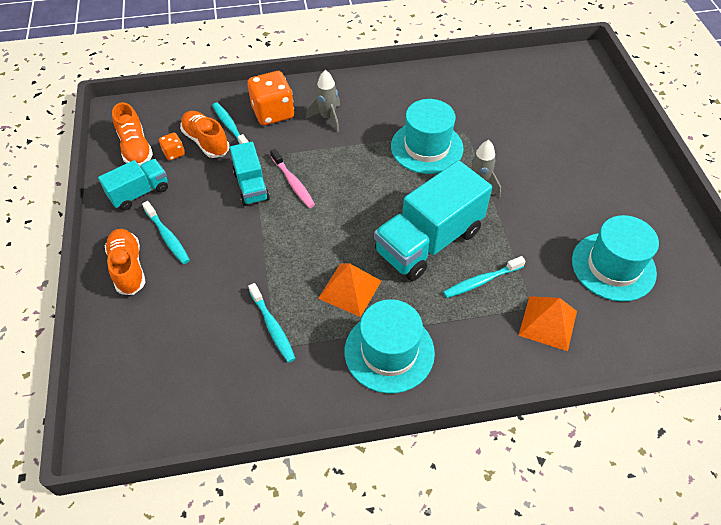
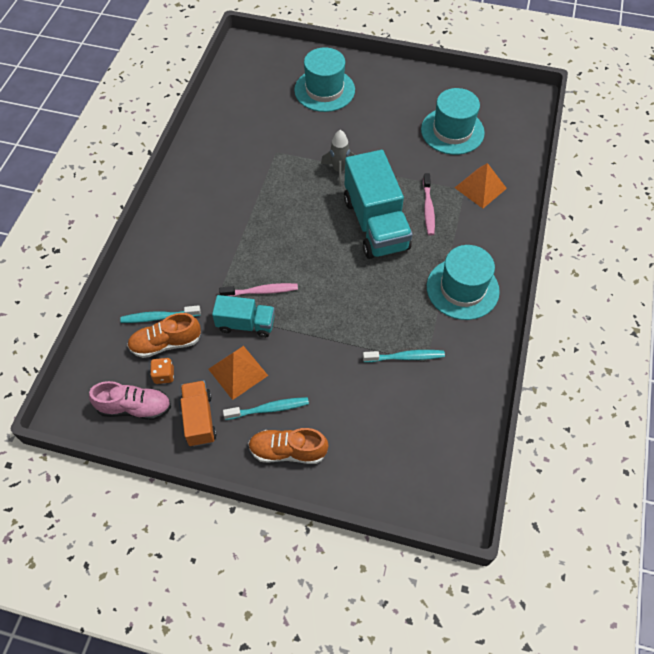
camera: 65 degrees left, 5 degrees up
turquoise truck [98,159,168,210] -> orange truck [181,381,217,447]
orange shoe [112,102,153,166] -> pink shoe [89,381,171,420]
orange dice [248,71,294,125] -> none
grey rocket [306,70,340,132] -> none
orange pyramid [318,263,381,317] -> orange pyramid moved to [208,346,268,400]
turquoise hat [391,99,464,174] -> turquoise hat moved to [294,47,355,112]
turquoise toothbrush [443,256,526,298] -> pink toothbrush [423,173,435,236]

